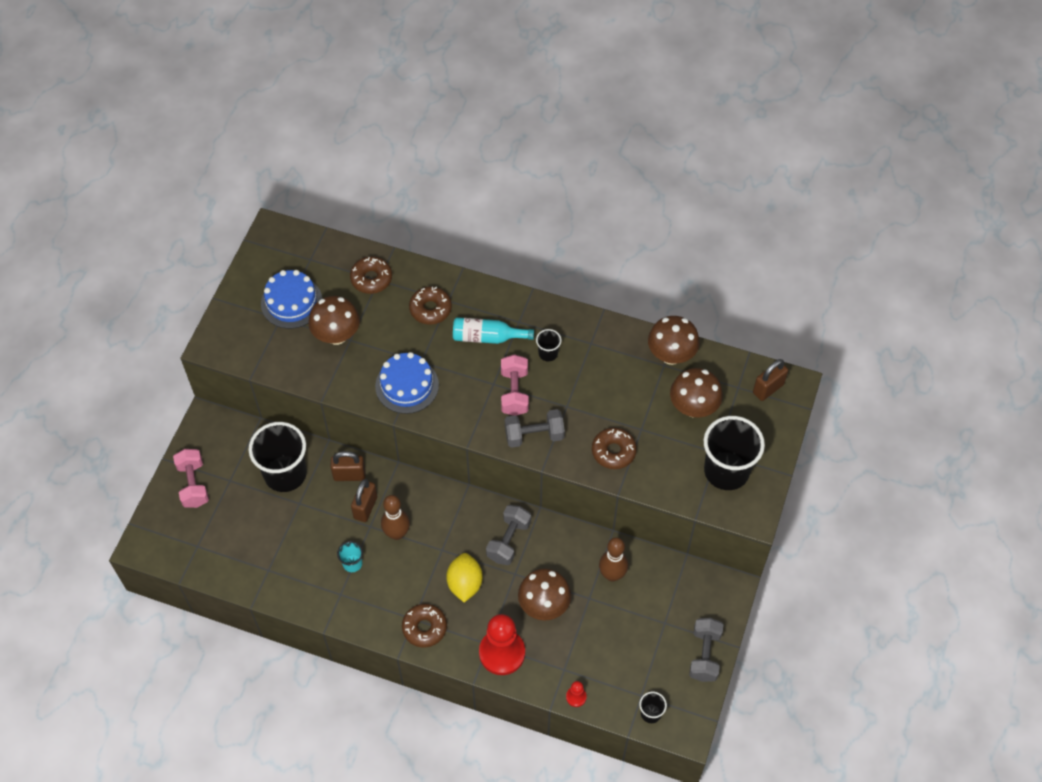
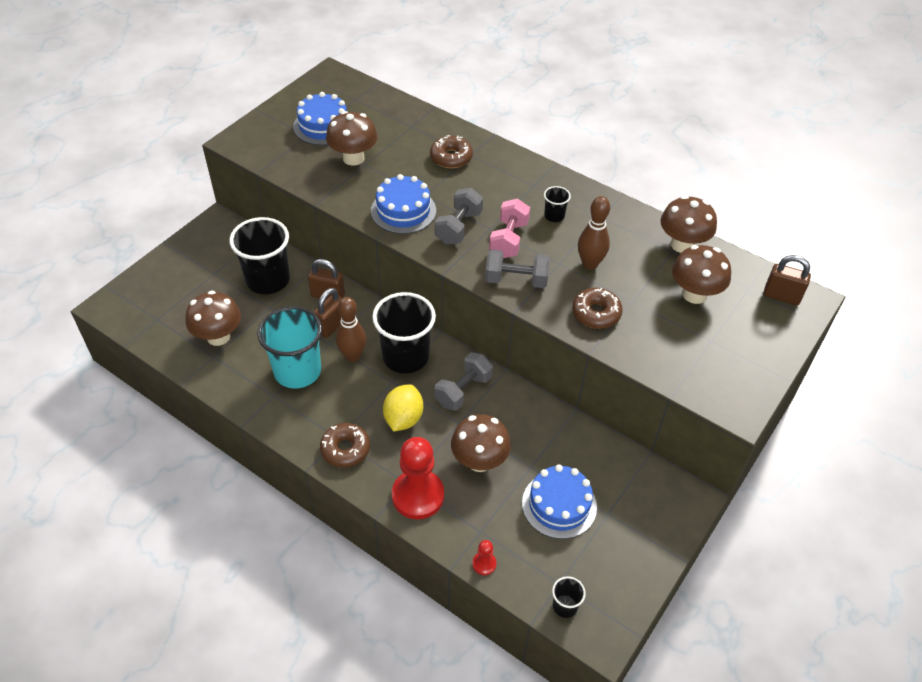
camera: 15 degrees right, 10 degrees down
pink dumbbell [173,449,209,508] -> none
turquoise cup [337,541,363,572] -> turquoise cup [257,306,322,389], size x2.24
brown donut [350,256,392,294] -> none
turquoise bottle [453,317,534,344] -> none
brown bowling pin [599,537,628,581] -> brown bowling pin moved to [578,196,610,270]
grey dumbbell [689,618,724,682] -> grey dumbbell moved to [435,188,483,245]
black cup [704,416,765,490] -> black cup moved to [372,292,436,374]
brown padlock [753,359,788,401] -> brown padlock turned 45 degrees clockwise [764,255,811,305]
none -> brown mushroom [186,291,241,346]
none -> blue cake [522,464,597,539]

